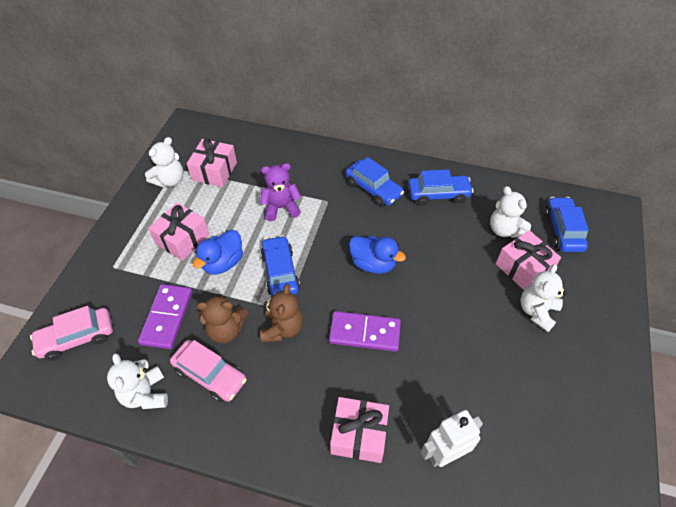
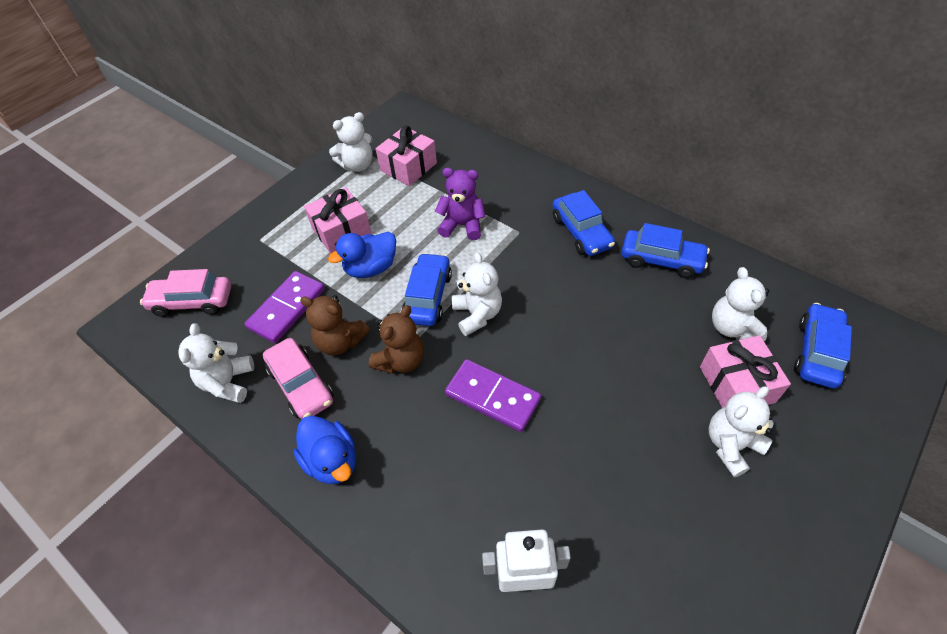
camera: 25 degrees right, 0 degrees up
pink gift [330,397,389,463] -> none
blue duck [349,236,406,274] -> blue duck moved to [293,416,356,484]
none -> white teddy bear [452,252,502,336]

